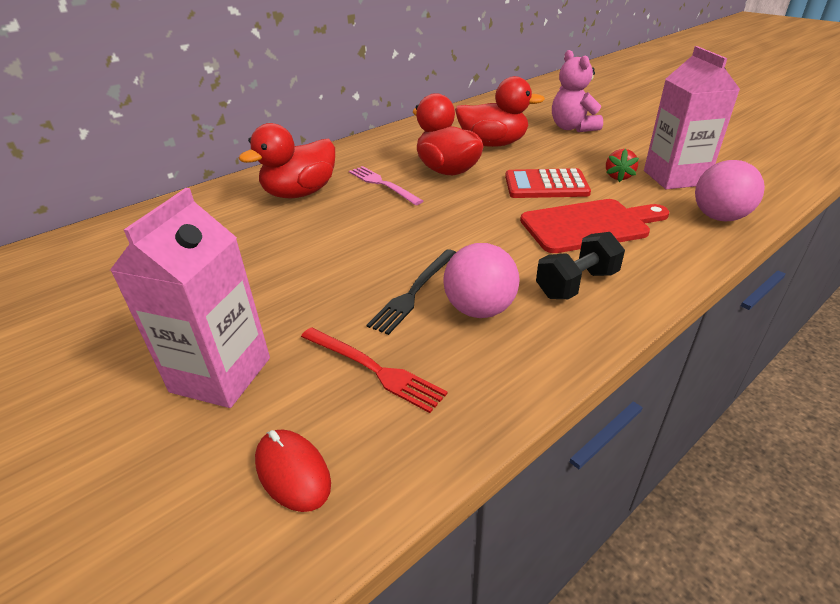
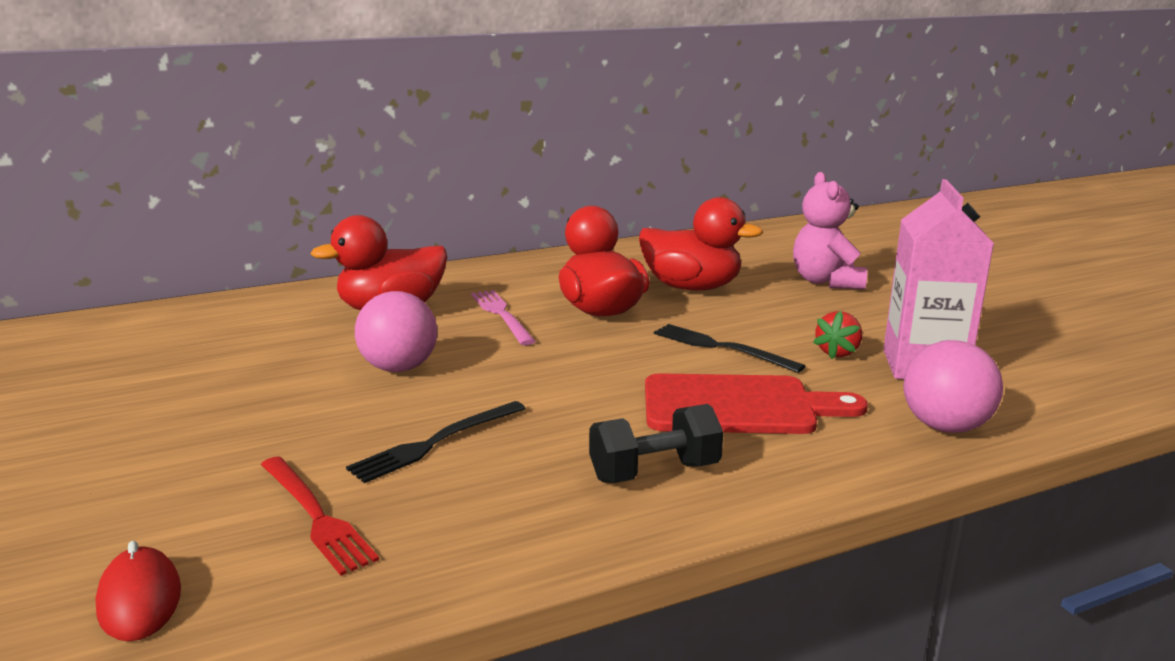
camera: 15 degrees right, 15 degrees down
pink carton [110,188,270,408] -> none
pink ball [443,243,519,318] -> pink ball moved to [355,291,437,372]
red calculator [505,168,591,198] -> black fork [654,324,805,373]

